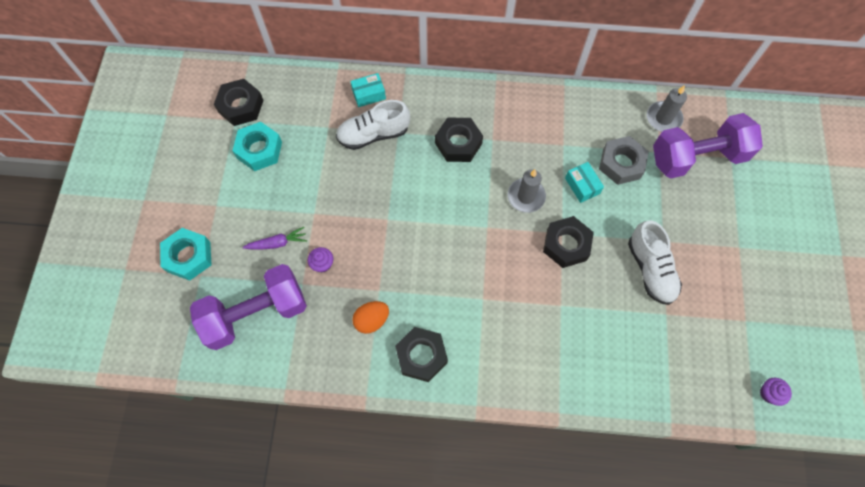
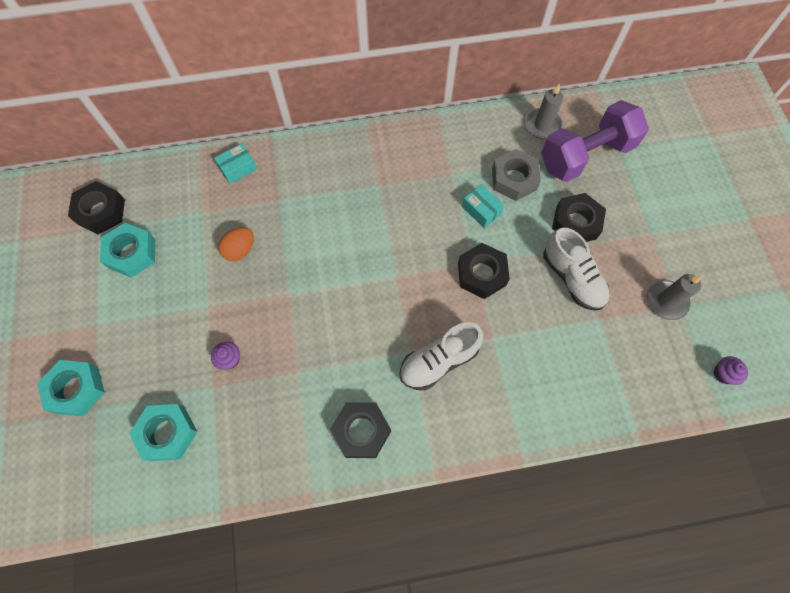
camera: 15 degrees left, 0 degrees up
purple dumbbell [190,264,307,350] -> turquoise nut [129,404,197,461]
purple carrot [243,227,307,250] -> none
white shoe [336,100,410,150] -> white shoe moved to [400,322,483,390]
orange egg [352,301,389,334] -> orange egg moved to [218,227,254,261]
black nut [435,118,483,162] -> black nut moved to [552,193,606,242]
grey candle [508,169,546,213] -> grey candle moved to [647,274,702,320]

